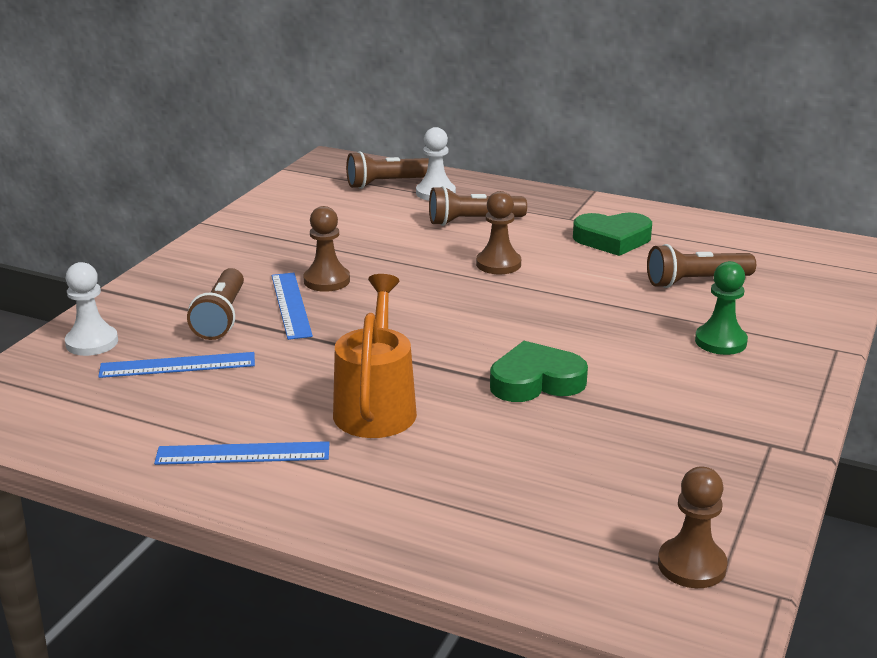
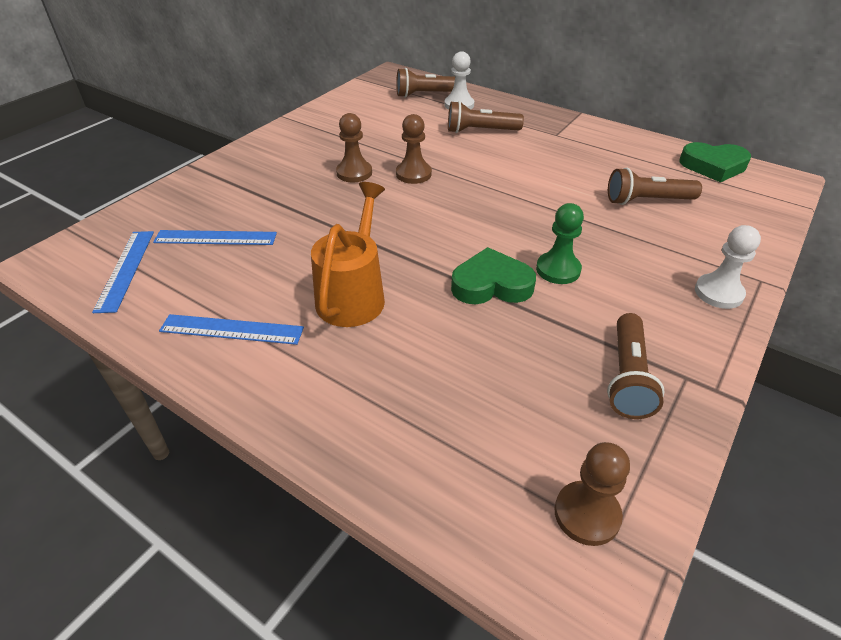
camera: 10 degrees right, 15 degrees up
white pawn [65,262,118,356] -> white pawn moved to [695,225,761,309]
brown flashlight [187,268,244,340] -> brown flashlight moved to [607,313,665,419]
blue ruler [272,273,313,340] -> blue ruler moved to [92,231,154,313]
brown pawn [476,191,521,274] -> brown pawn moved to [396,114,432,184]
green heart [573,213,652,256] -> green heart moved to [680,142,751,182]
green pawn [695,261,748,355] -> green pawn moved to [536,203,584,284]

